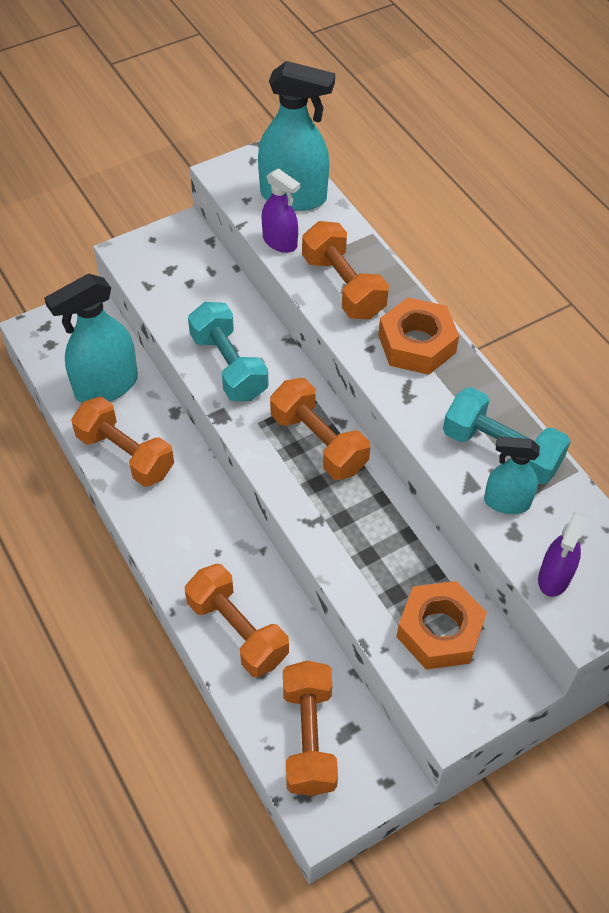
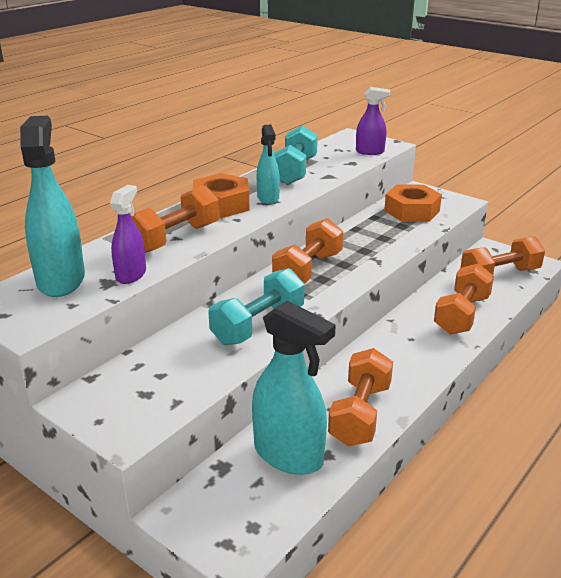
camera: 110 degrees left, 25 degrees down
turquoise spray bottle [484,437,540,514] -> turquoise spray bottle moved to [257,124,280,204]

